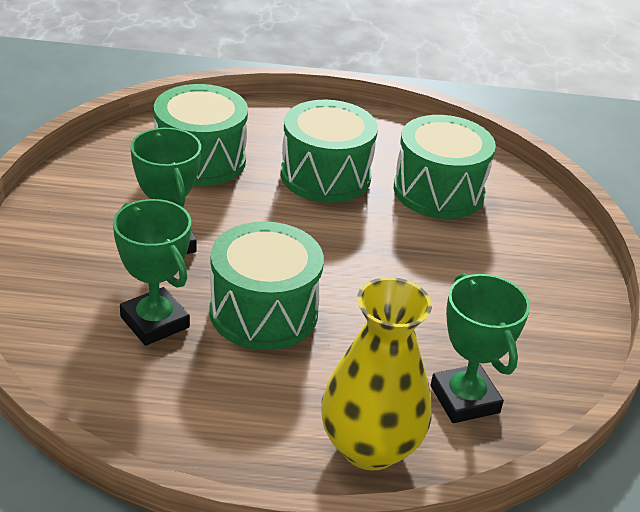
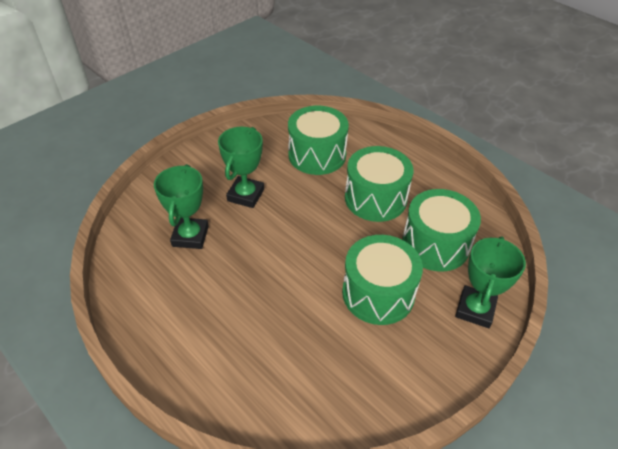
camera: 45 degrees right, 10 degrees up
green drum [209,221,324,350] -> green drum moved to [342,235,423,325]
yellow vase [321,277,432,470] -> none
green trophy [431,273,530,423] -> green trophy moved to [455,236,526,328]

